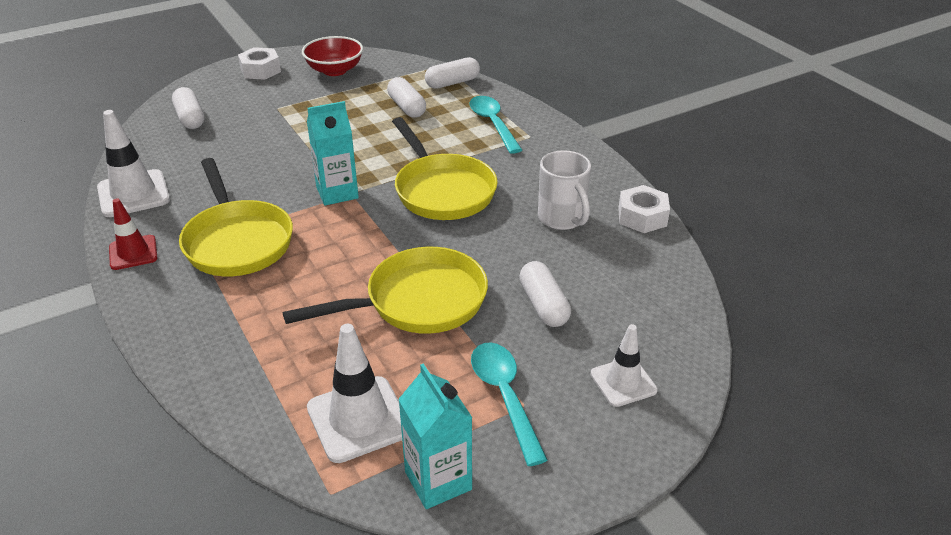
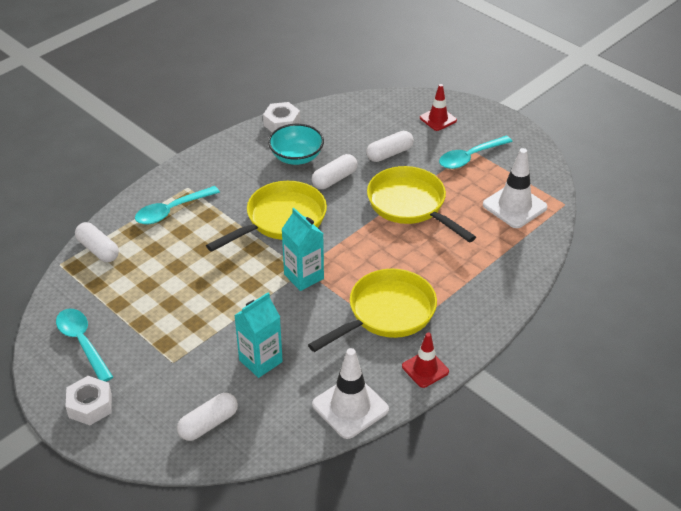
camera: 105 degrees left, 5 degrees up
red bowl [302,36,363,76] -> turquoise spoon [56,309,113,382]
white capsule [387,77,426,118] -> white capsule moved to [312,154,357,189]
turquoise carton [398,363,472,509] -> turquoise carton moved to [234,292,283,378]
white mug [538,150,591,230] -> turquoise bowl [268,124,324,165]
white traffic cone [590,324,658,407] -> red traffic cone [420,84,457,131]

